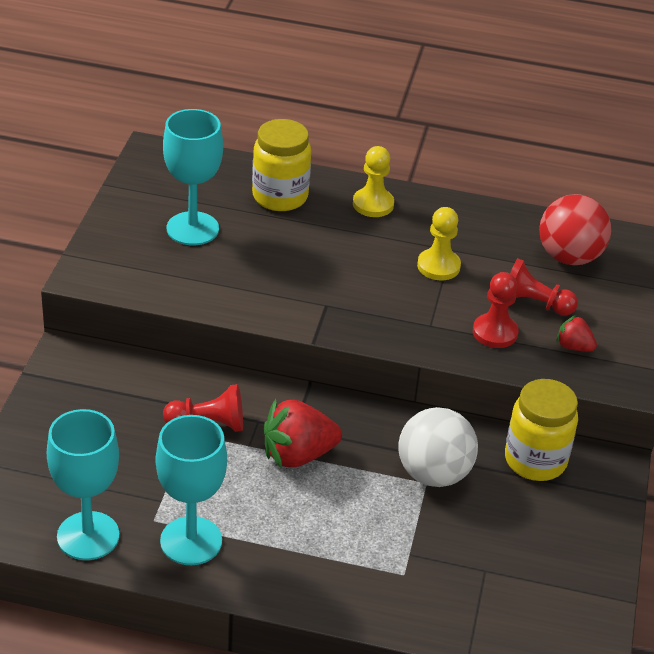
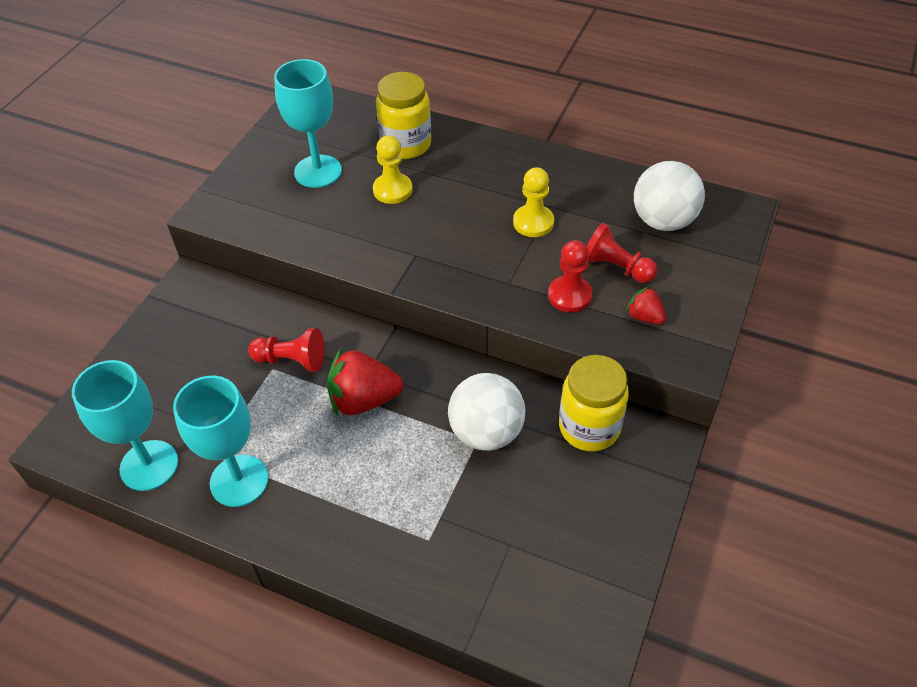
camera: 15 degrees right, 10 degrees up
yellow pawn [353,146,394,217] -> yellow pawn moved to [373,135,413,204]
red ball [539,194,611,265] -> white ball [634,161,705,231]

